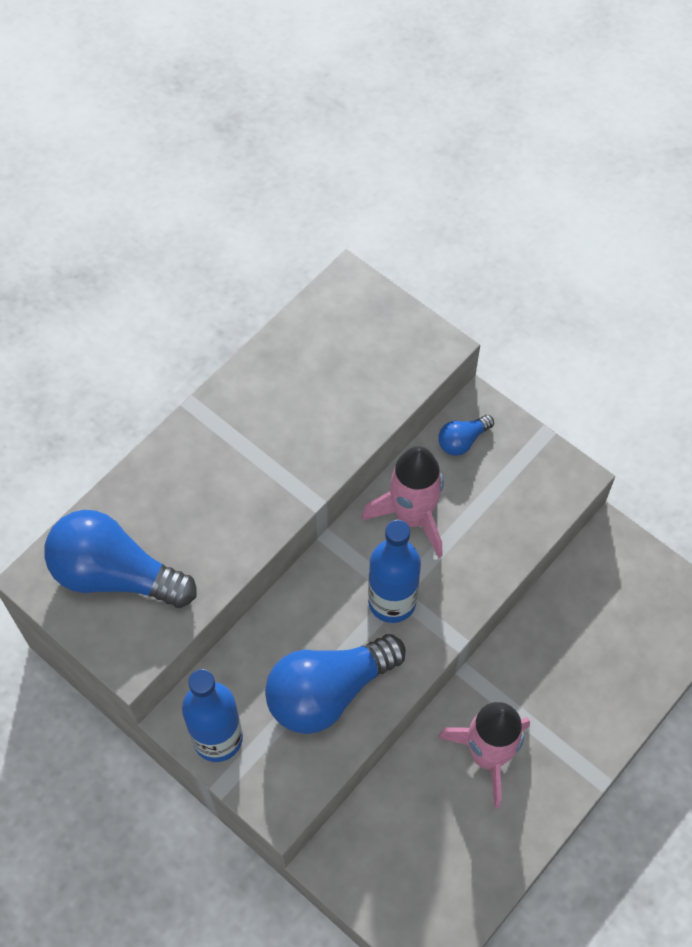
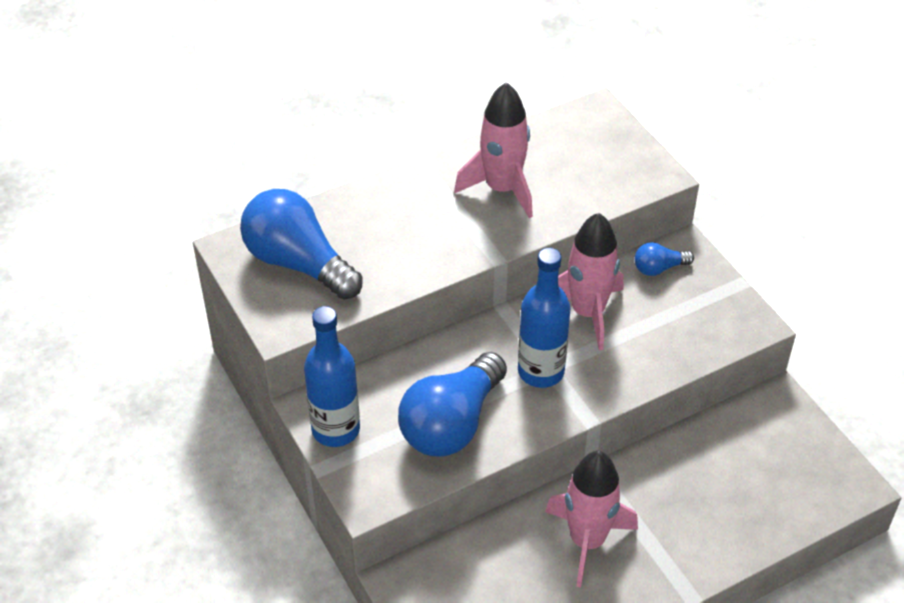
camera: 20 degrees right, 15 degrees down
blue light bulb [265,634,406,734] -> blue light bulb turned 45 degrees counterclockwise [398,352,507,457]
none -> pink rocket [454,82,533,218]

